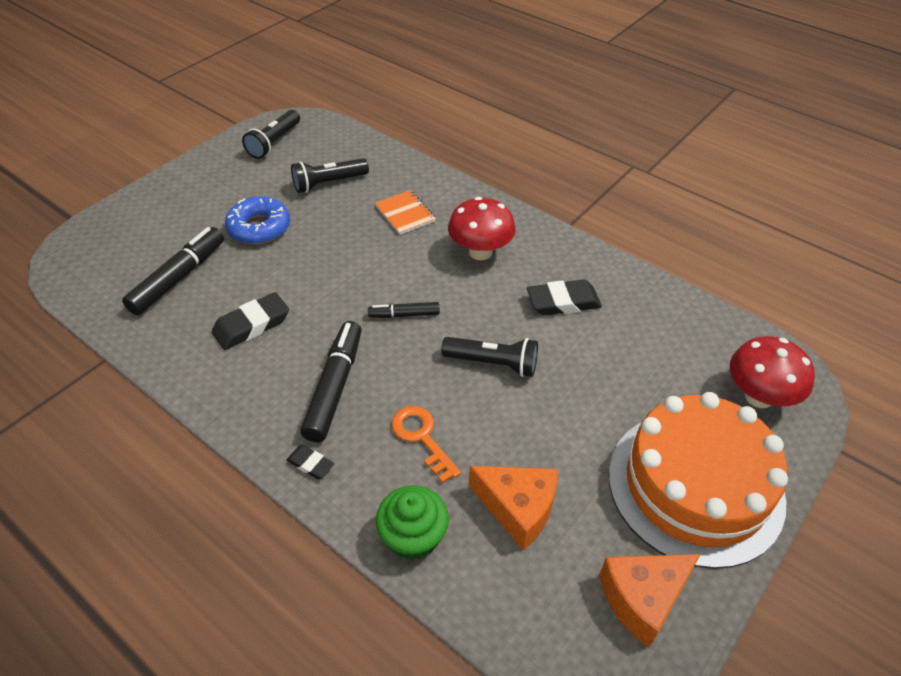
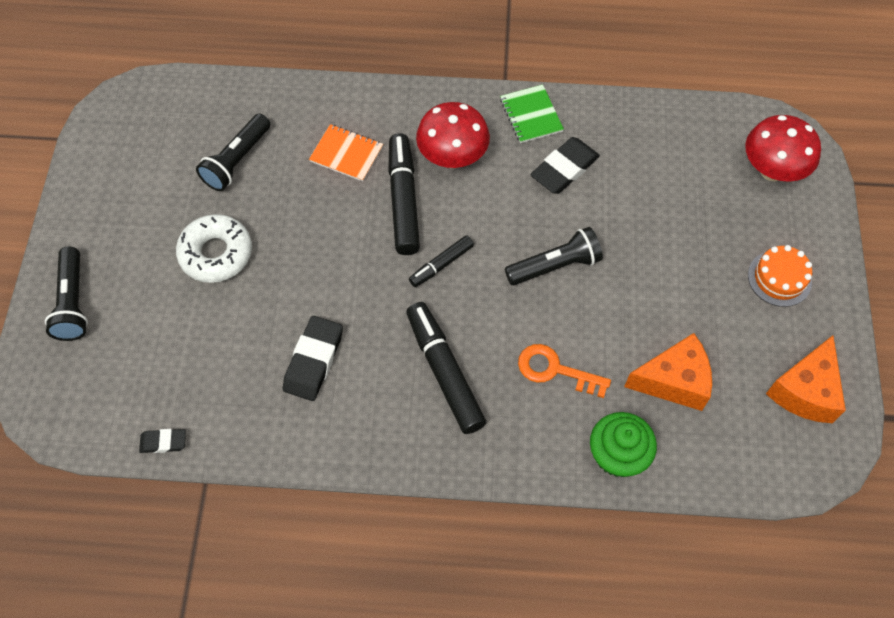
camera: 35 degrees left, 15 degrees up
black marker [122,227,224,315] -> black marker moved to [388,133,420,255]
blue donut [225,197,290,244] -> white donut [176,214,252,283]
black flashlight [242,110,300,159] -> black flashlight moved to [45,247,88,341]
black eraser [286,445,334,479] -> black eraser moved to [139,429,186,453]
orange cake [609,392,788,569] -> orange cake [748,245,812,307], size x0.41
none -> green notebook [500,84,564,143]

